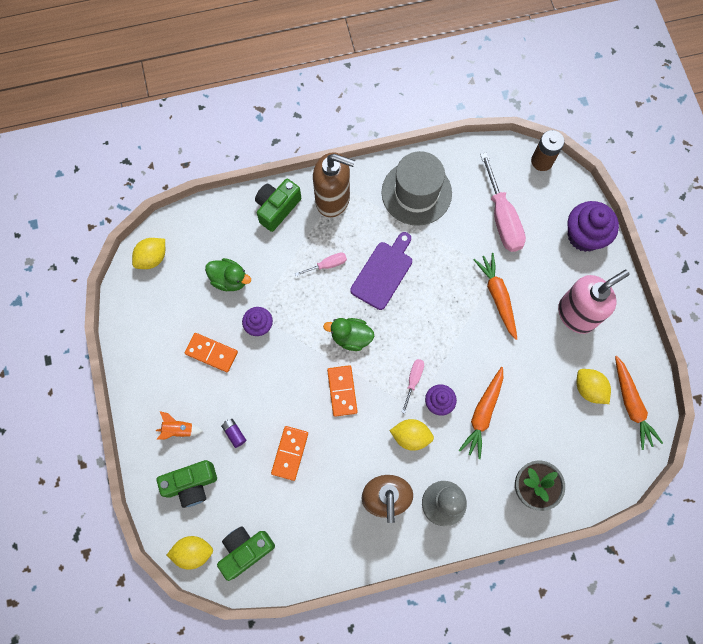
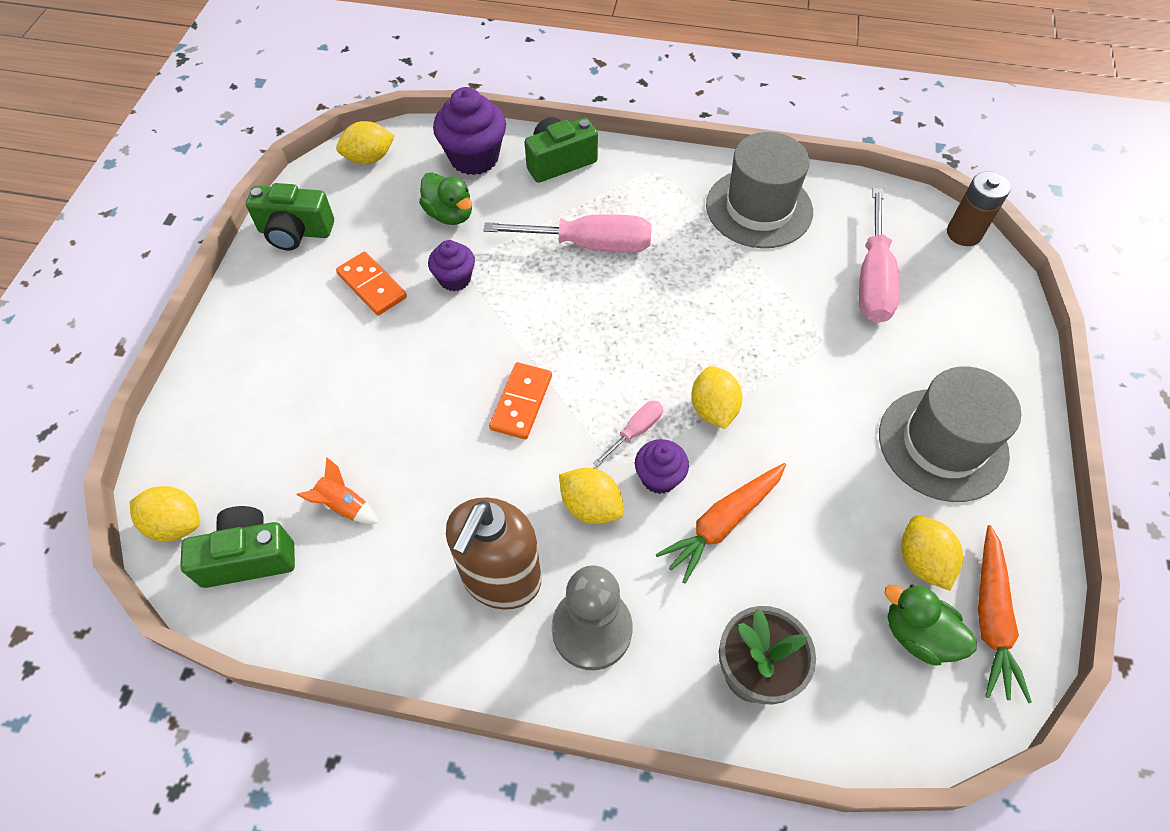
camera: 25 degrees right, 15 degrees down
orange rocket [156,411,203,440] -> orange rocket moved to [297,457,378,524]
green camera [157,460,217,508] -> green camera moved to [246,183,334,250]
purple battery [221,419,246,448] -> none
orange domino [271,426,308,481] -> none
pink screwdriver [295,252,347,276] -> pink screwdriver [483,214,652,253], size x2.03
brown soap dispenser [313,152,355,217] -> none
green duck [323,318,374,351] -> green duck moved to [884,584,977,665]
purple cutting board [350,232,412,310] -> none
orange carrot [473,253,517,340] -> none
pink soap dispenser [558,270,630,334] -> grey hat [879,366,1021,502]
purple cupcake [568,201,619,252] -> purple cupcake moved to [433,87,506,175]
none -> yellow lemon [691,366,742,429]

